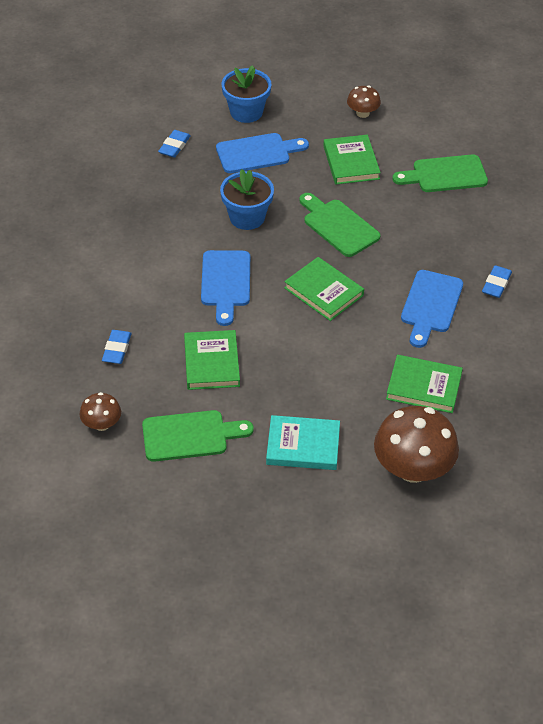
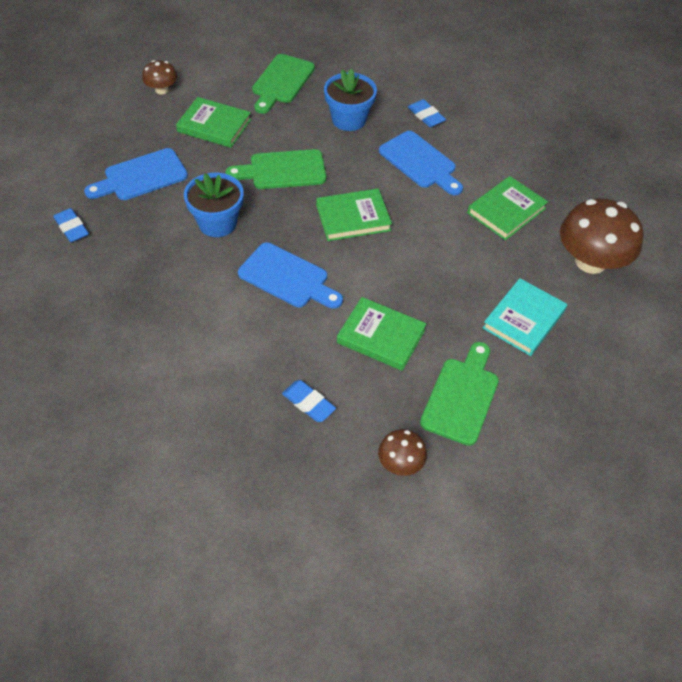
camera: 60 degrees left, 5 degrees up
blue cutting board [216,133,309,173] -> blue cutting board turned 135 degrees counterclockwise [84,148,188,200]
blue flower pot [222,65,271,123] -> blue flower pot moved to [324,69,377,131]

